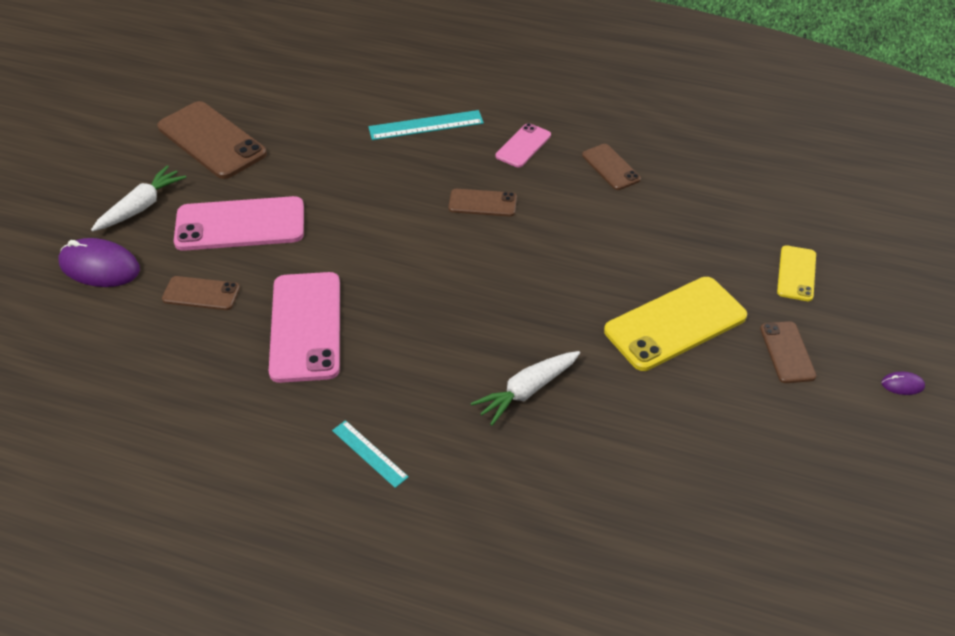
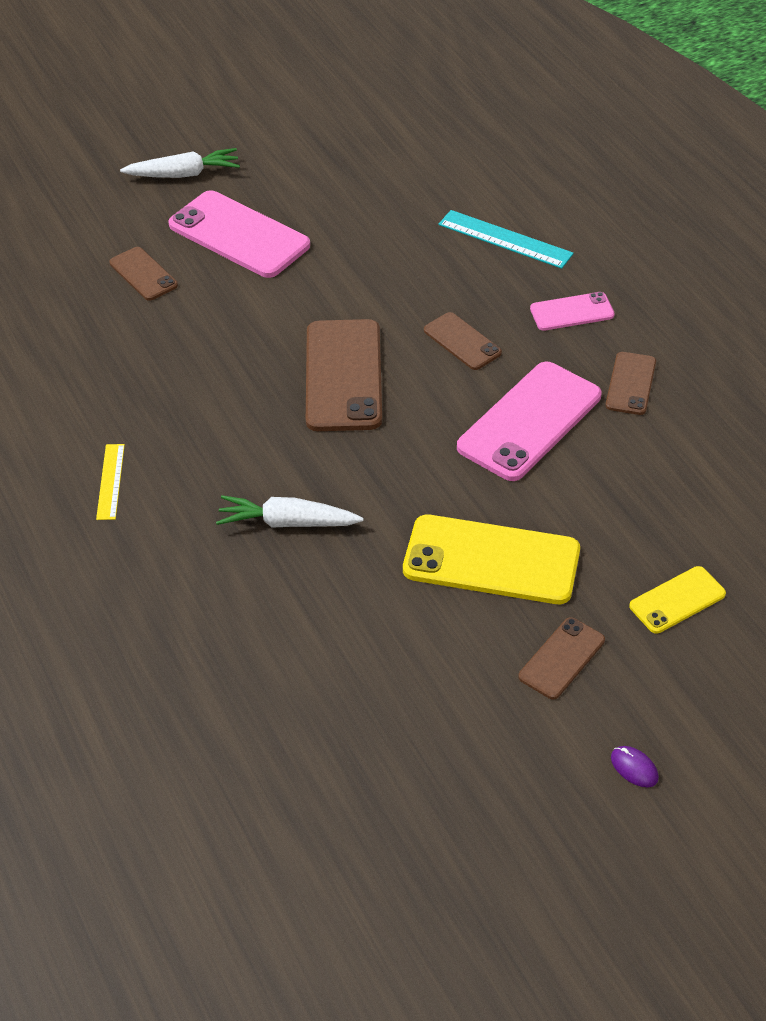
camera: 45 degrees right, 0 degrees up
purple mouse [59,238,140,287] -> none
brown phone [158,101,267,179] -> brown phone moved to [306,319,382,431]
pink phone [269,272,340,383] -> pink phone moved to [457,362,601,481]
turquoise ruler [332,420,409,488] -> yellow ruler [96,444,125,520]

